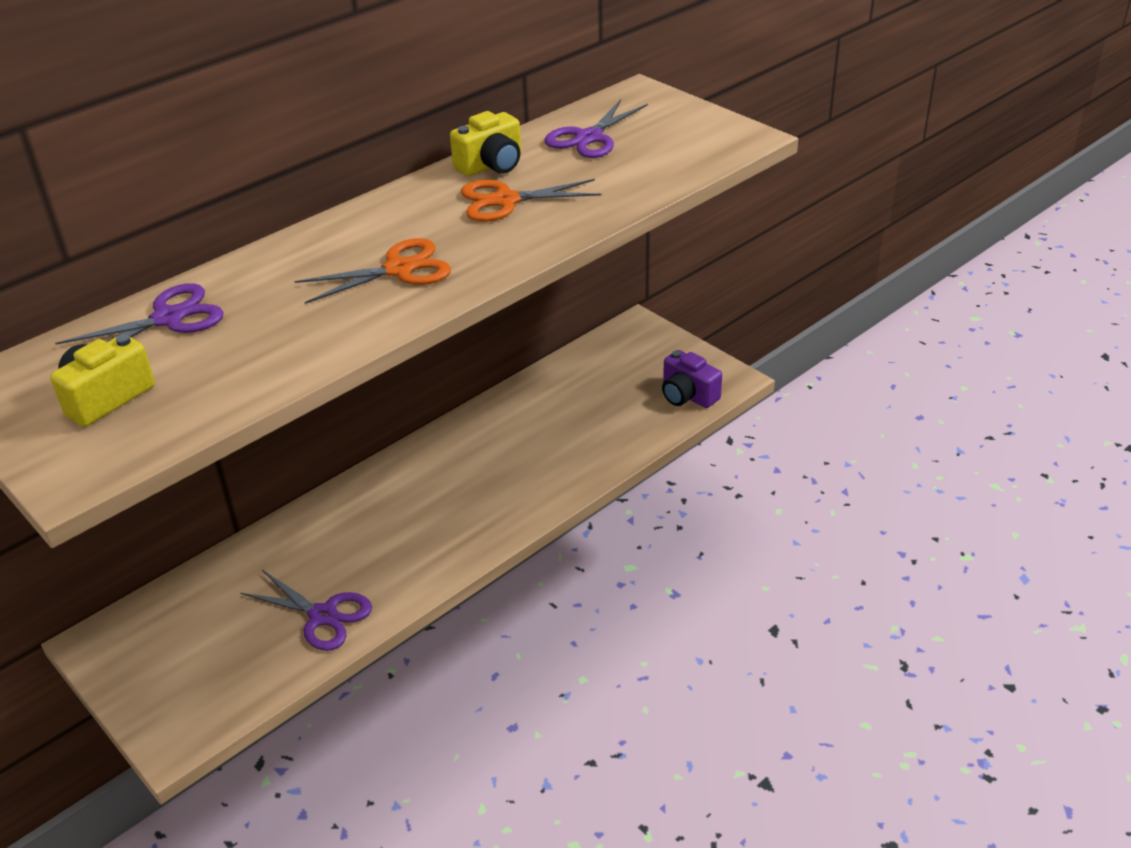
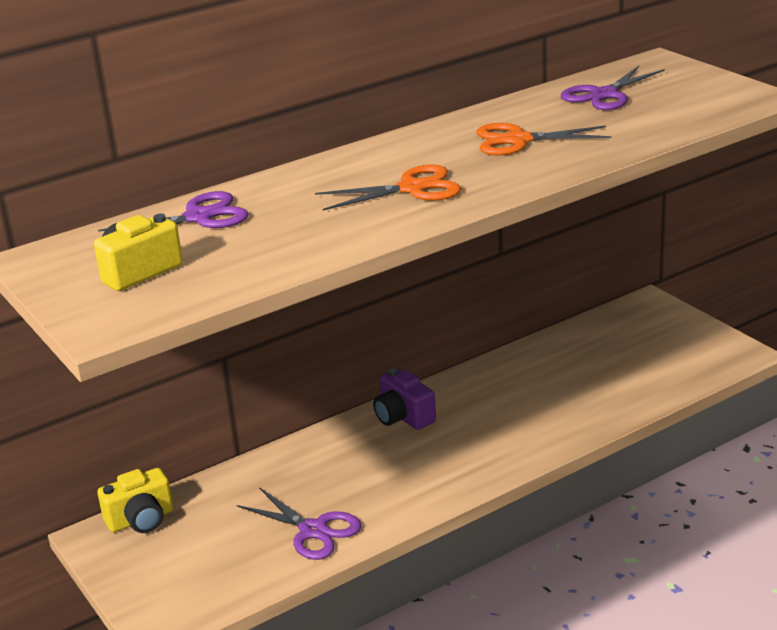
camera: 10 degrees right, 10 degrees down
yellow camera [450,111,521,176] -> yellow camera moved to [97,468,174,533]
purple camera [662,350,722,408] -> purple camera moved to [373,368,436,430]

